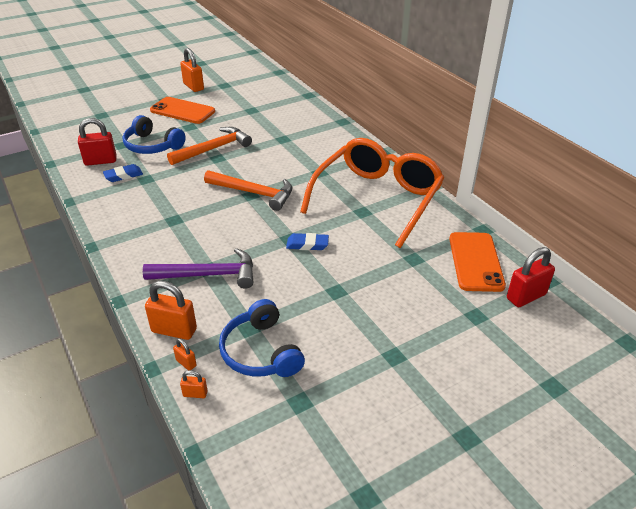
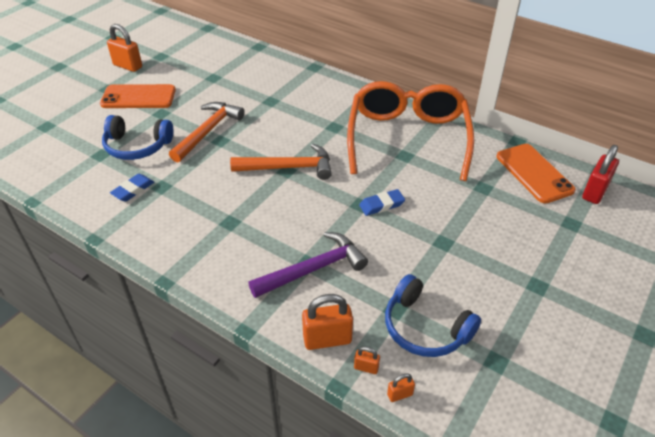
camera: 25 degrees left, 5 degrees up
red padlock [78,118,117,166] -> none

